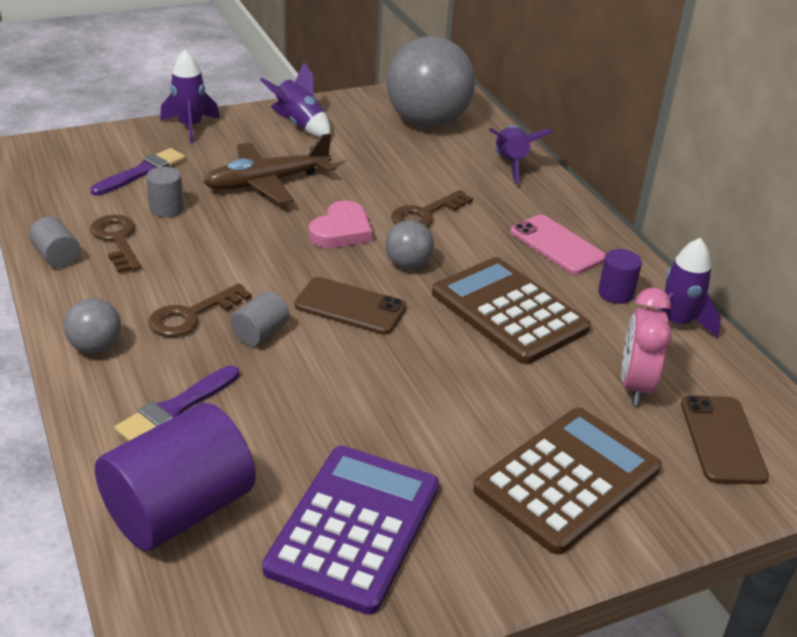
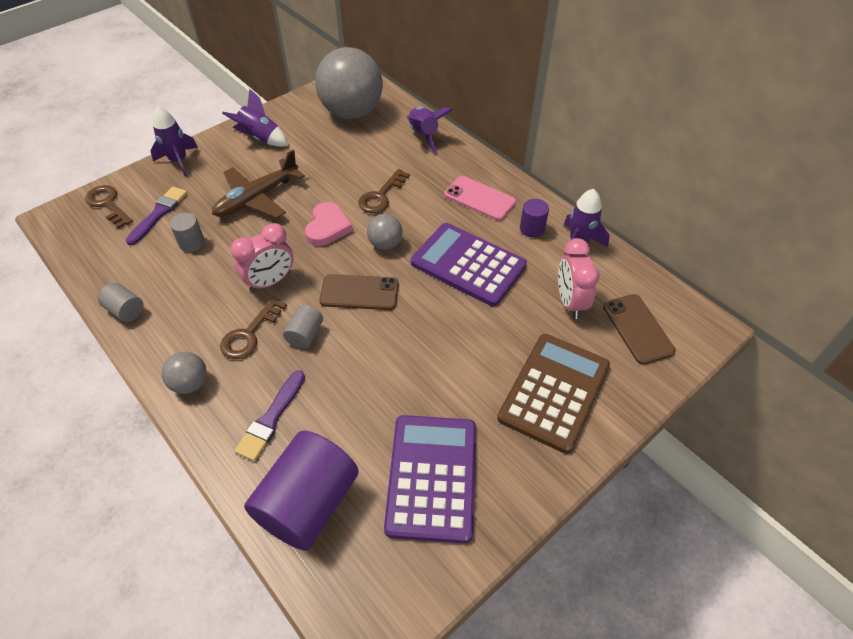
camera: 15 degrees left, 15 degrees up
brown key [90,215,142,273] -> brown key moved to [85,185,133,229]
brown calculator [432,257,591,364] -> purple calculator [411,223,527,306]
none -> pink clock [231,223,294,292]

